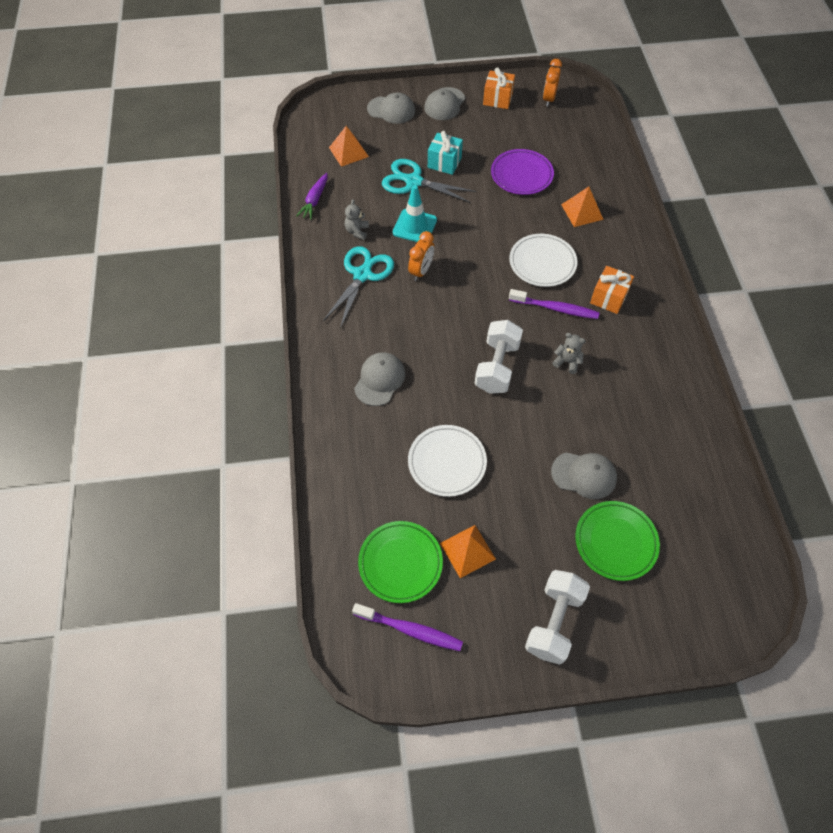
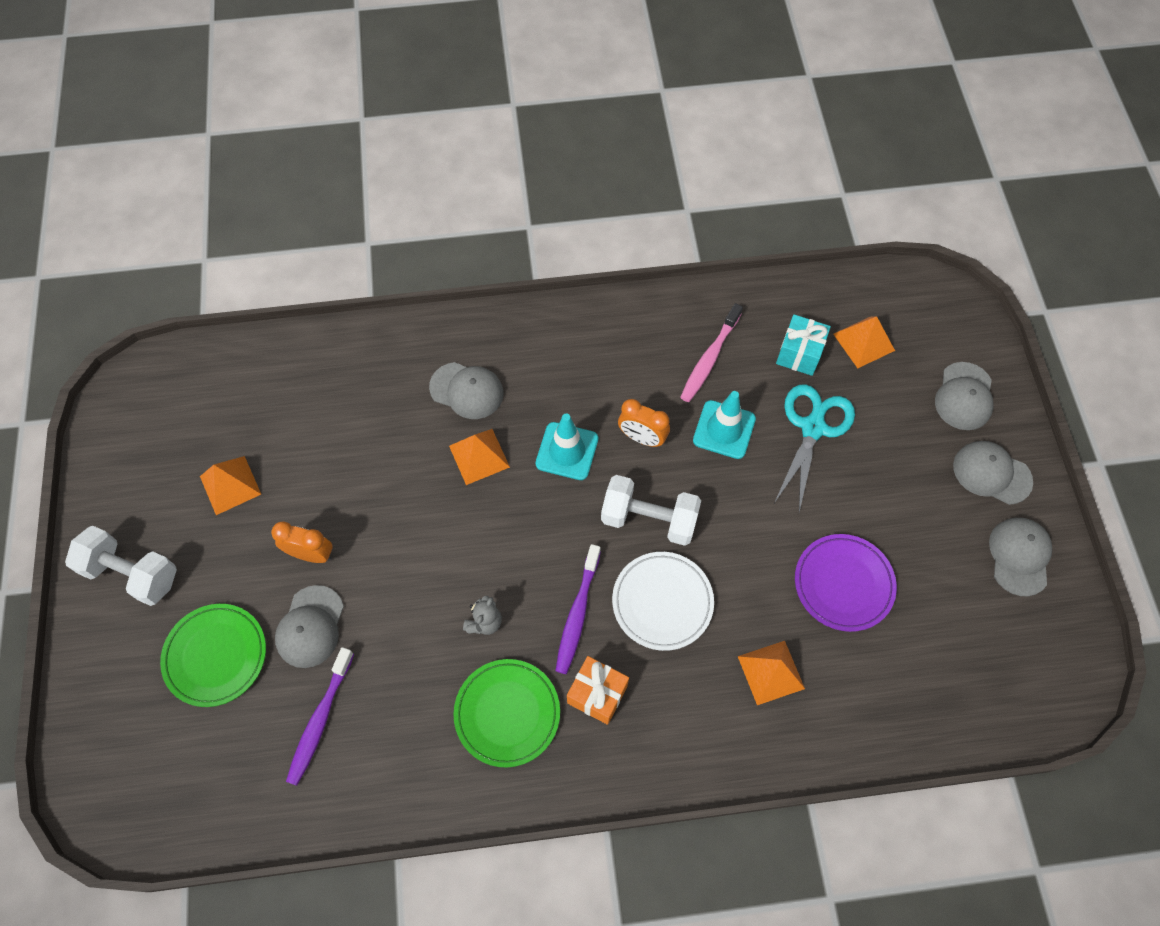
camera: 90 degrees right, 5 degrees up
purple carrot [296,173,327,220] -> none
turquoise scissors [323,246,394,329] -> none
grey teddy bear [345,199,369,240] -> pink toothbrush [680,303,743,402]
purple toothbrush [352,603,463,651] -> purple toothbrush moved to [286,647,354,786]
green plate [358,521,443,603] -> green plate moved to [453,659,560,767]
white plate [408,425,487,497] -> none
turquoise gift [428,131,463,175] -> turquoise gift moved to [776,314,831,376]
white dumbbell [475,320,523,394] -> white dumbbell moved to [601,475,701,546]
orange gift [483,68,515,109] -> grey cap [989,518,1052,596]
orange clock [543,59,562,106] -> orange clock moved to [271,521,333,563]
none -> orange pyramid [449,429,510,485]
none -> turquoise traffic cone [535,413,598,480]

